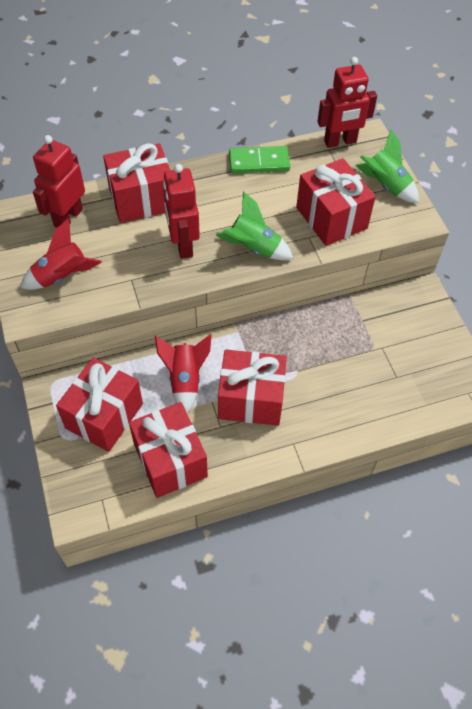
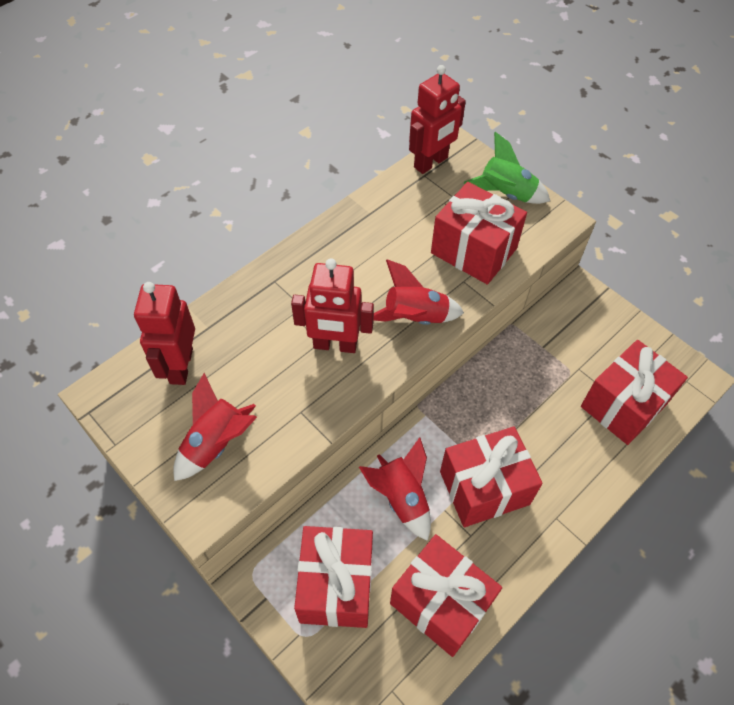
camera: 25 degrees left, 0 degrees up
red gift [103,143,170,223] -> red gift moved to [581,340,688,445]
red robot [163,164,200,259] -> red robot turned 45 degrees counterclockwise [291,258,374,353]
green rocket [216,191,293,260] -> red rocket [373,259,464,325]
green domino [229,146,290,173] -> none

